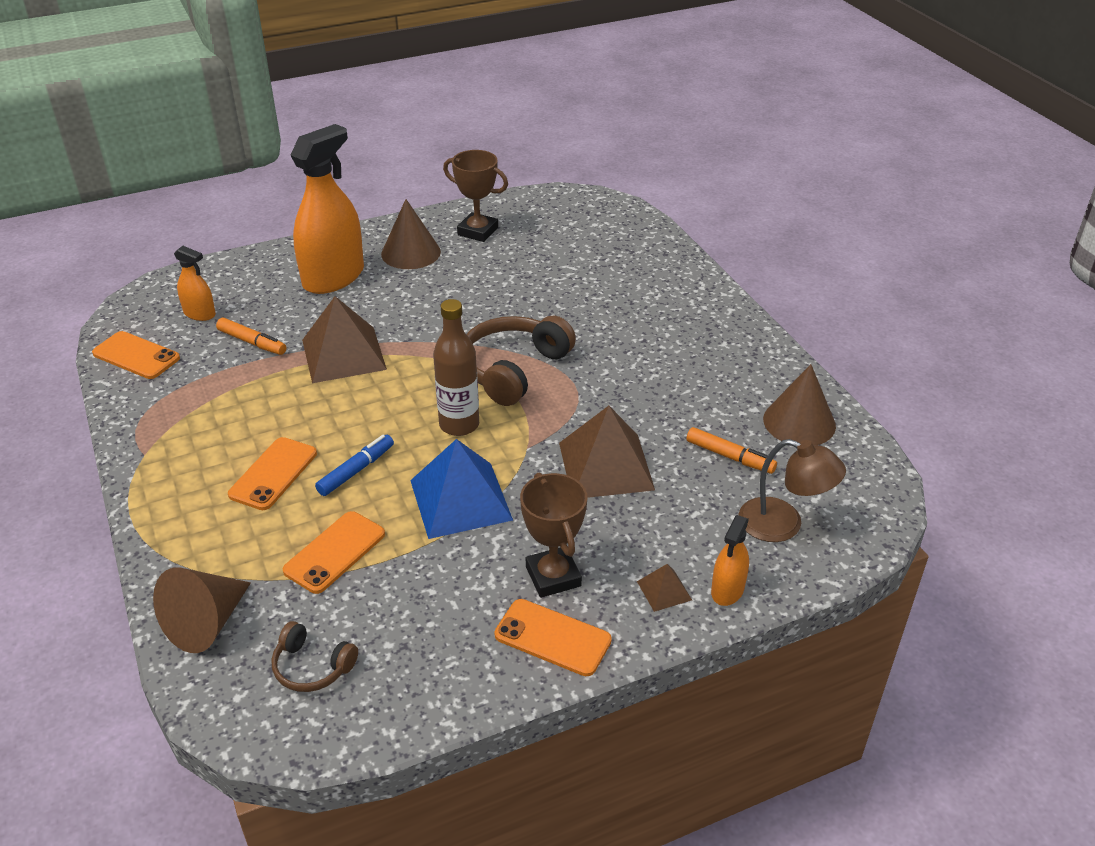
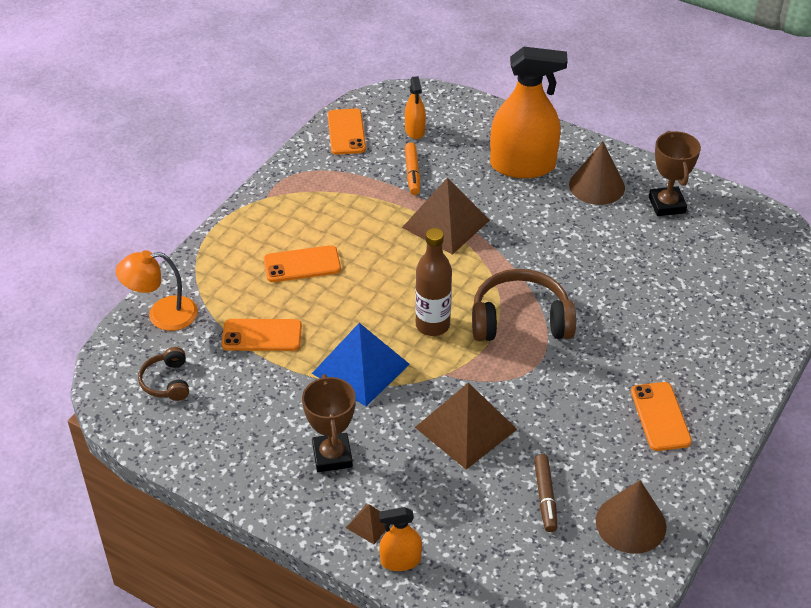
camera: 55 degrees right, 5 degrees up
brown cone [153,567,251,653] -> orange lamp [115,250,198,331]
blue marker [315,435,394,496] -> none
orange phone [494,599,612,676] -> orange phone moved to [631,382,692,451]
brown trophy [520,472,587,598] -> brown trophy turned 45 degrees counterclockwise [302,374,356,472]
orange marker [686,427,777,474] -> brown marker [534,454,557,532]
brown lamp [738,439,846,542] -> none

